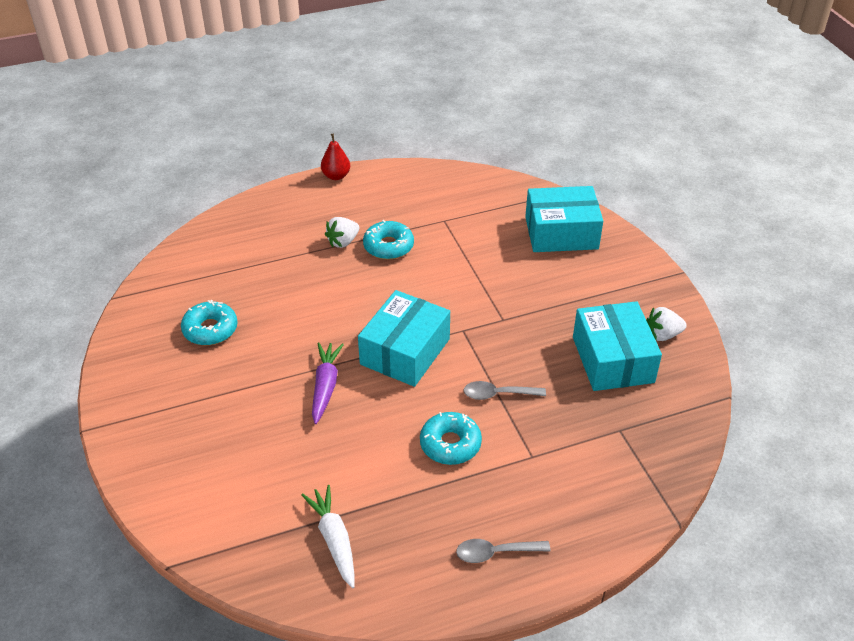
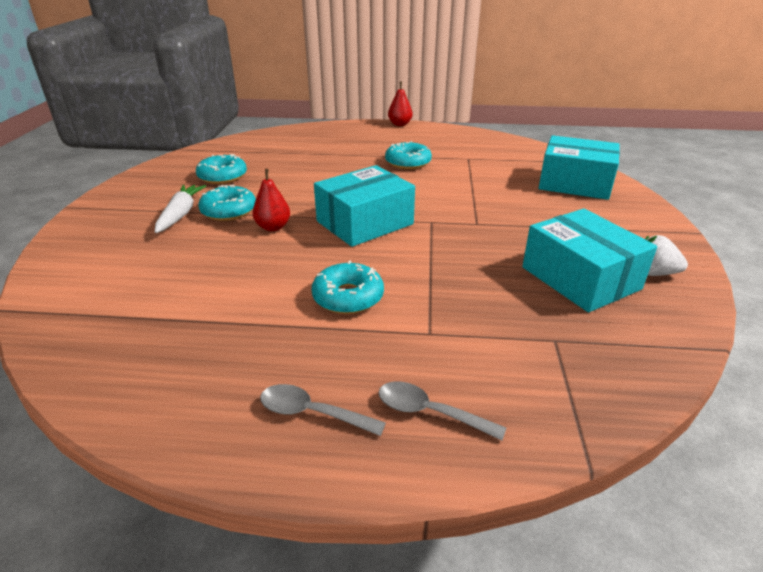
camera: 25 degrees right, 10 degrees down
white carrot [301,485,355,588] -> white carrot moved to [155,185,206,233]
purple carrot [312,342,344,424] -> red pear [252,169,290,231]
white strawberry [325,217,359,248] -> none
grey spoon [463,381,546,400] -> grey spoon moved to [378,381,506,441]
turquoise box [573,301,662,391] -> turquoise box turned 45 degrees counterclockwise [522,209,657,312]
none -> turquoise donut [198,184,256,221]

